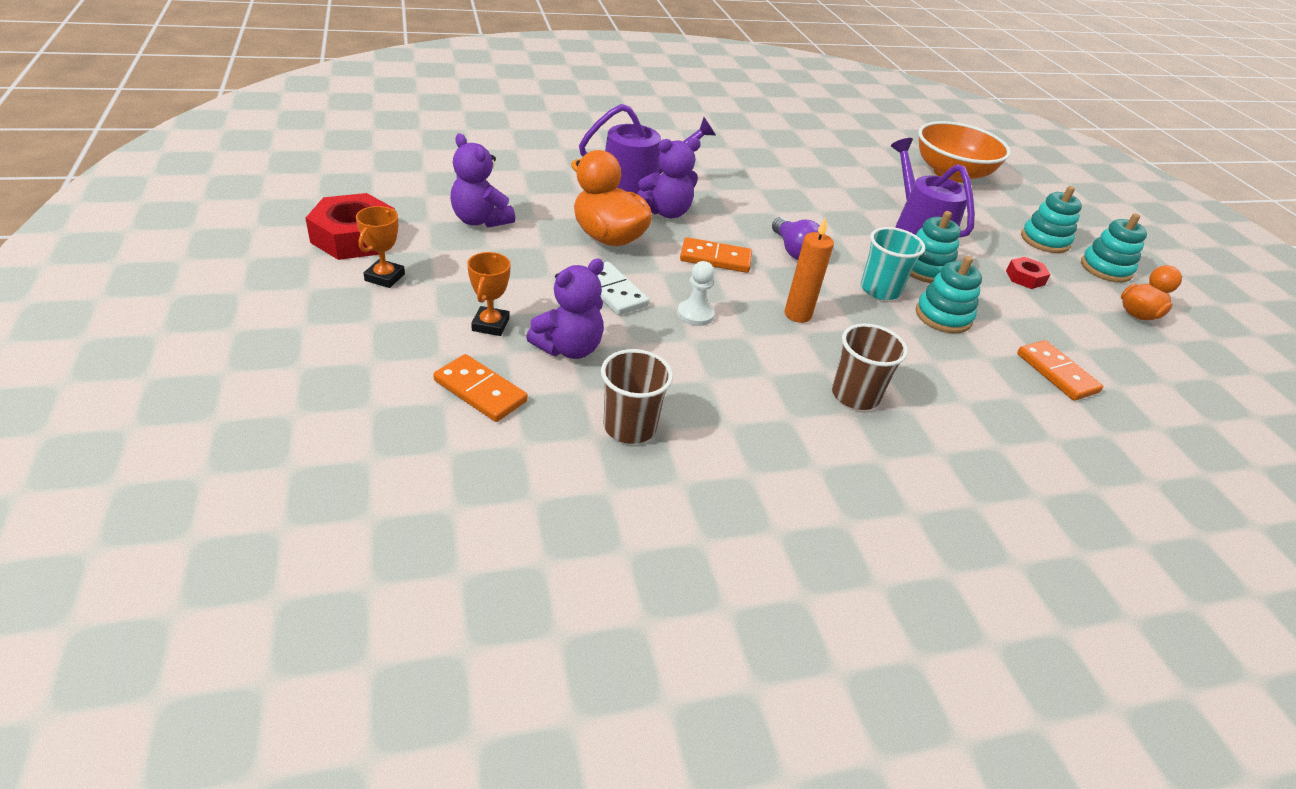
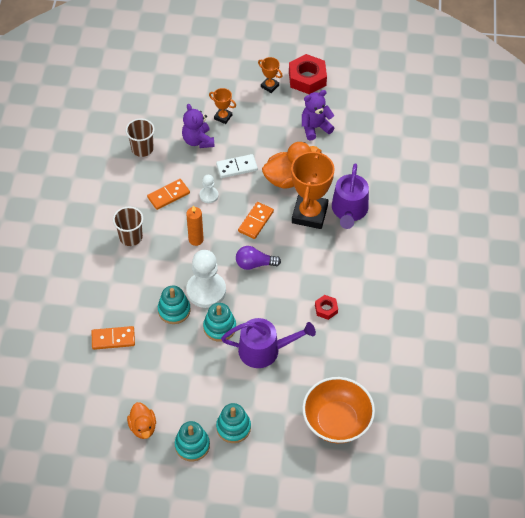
camera: 115 degrees right, 15 degrees up
orange domino [433,354,528,422] -> orange domino moved to [147,179,190,210]
purple teddy bear [637,138,701,218] -> orange trophy [291,149,335,229]
turquoise cup [861,227,925,300] -> white pawn [186,250,226,308]
red nut [1006,257,1051,289] -> red nut moved to [315,295,338,320]

